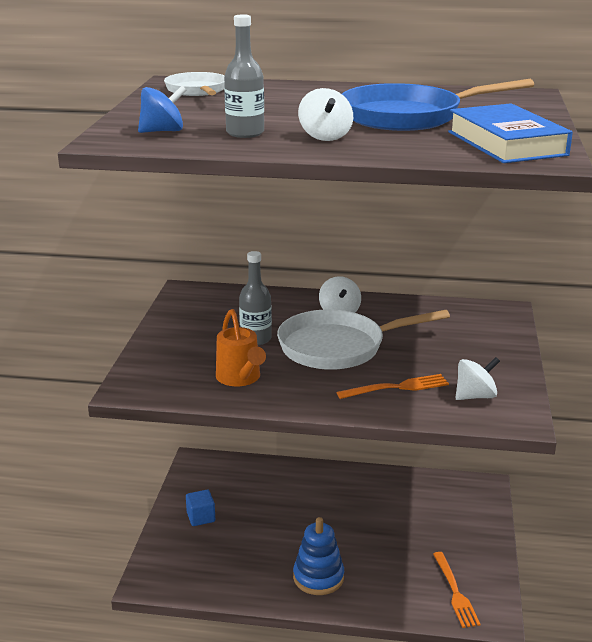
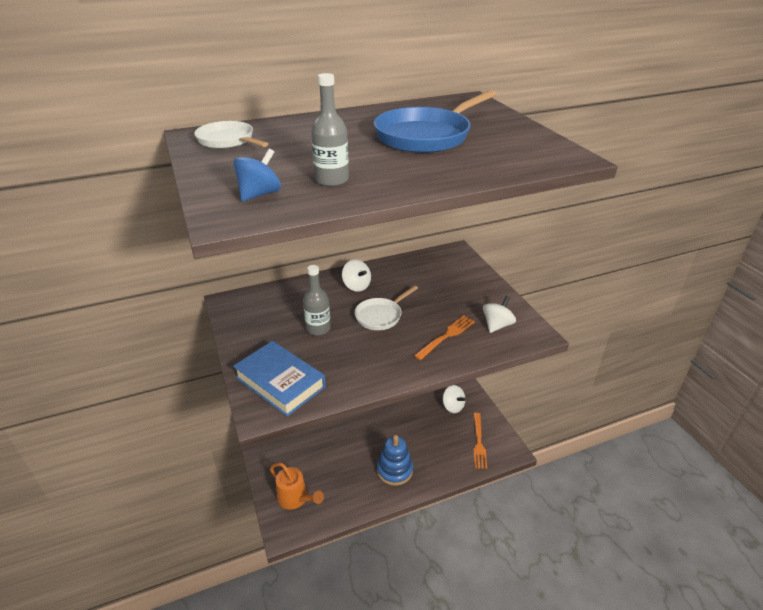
camera: 30 degrees left, 10 degrees up
blue cube [186,490,215,526] -> none
orange watering can [216,309,266,386] -> orange watering can moved to [270,463,324,510]
white pan [277,309,450,370] -> white pan [355,285,418,330], size x0.59
white spinning top [298,88,353,141] -> white spinning top moved to [443,385,466,413]
orange fork [433,552,481,628] -> orange fork turned 45 degrees clockwise [473,413,487,469]
blue book [448,103,573,163] -> blue book moved to [233,341,326,417]

